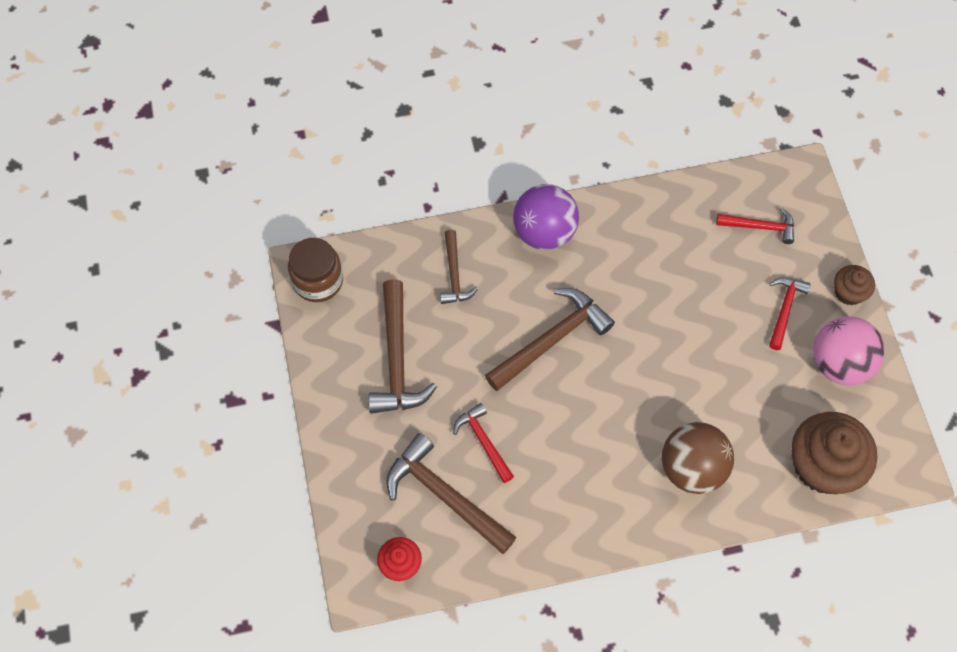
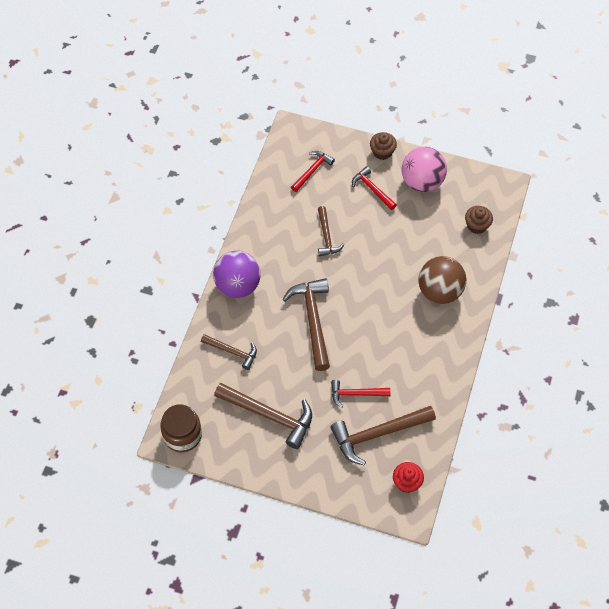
camera: 60 degrees left, 5 degrees down
brown cupcake [792,412,877,494] -> brown cupcake [465,206,493,234], size x0.51
none -> brown hammer [318,206,344,256]

